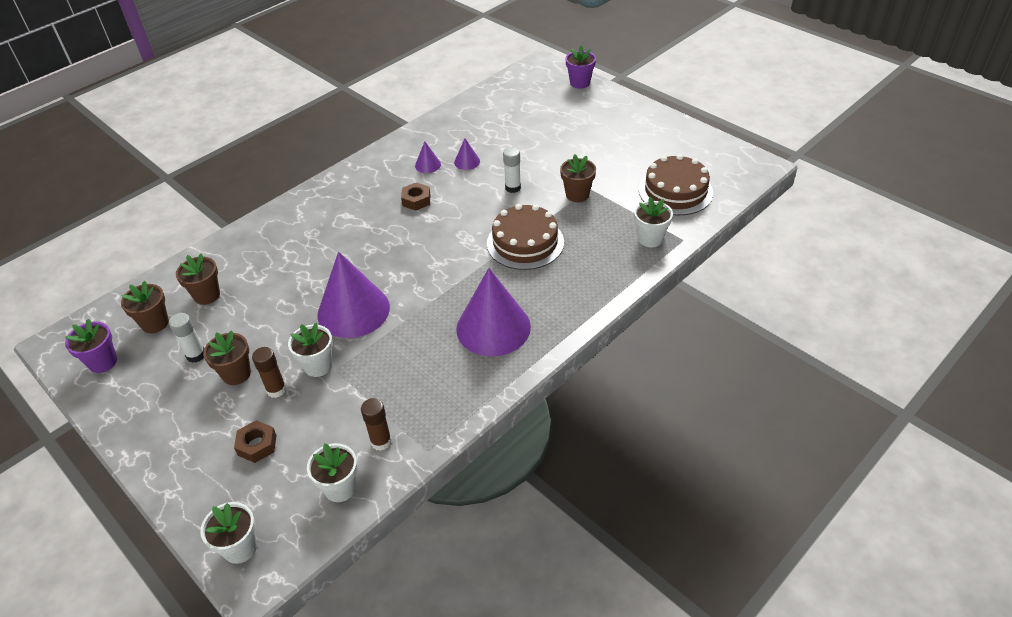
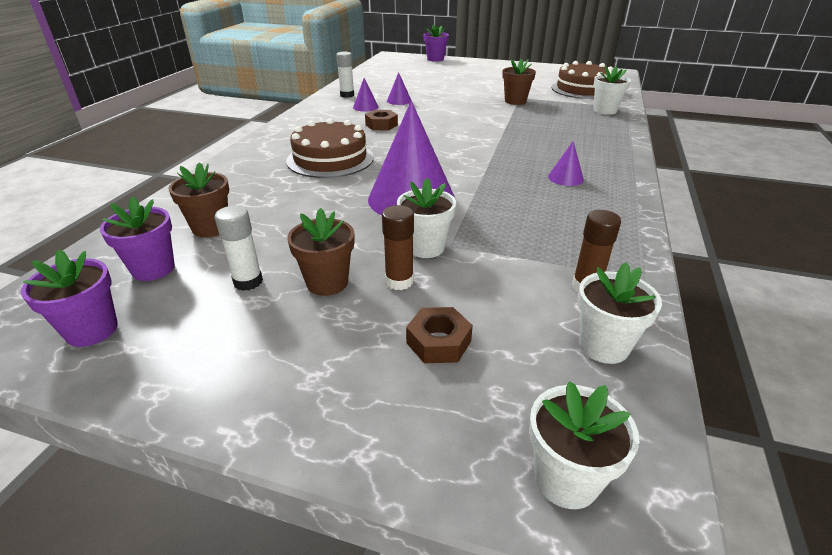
camera: 30 degrees left, 10 degrees down
brown flower pot [121,281,169,333] -> purple flower pot [100,196,175,281]
purple cone [456,268,531,356] -> purple cone [548,141,584,186], size x0.43
brown cake [487,204,564,270] -> brown cake moved to [286,118,374,178]
white glue stick [503,147,521,193] -> white glue stick moved to [336,52,354,98]

